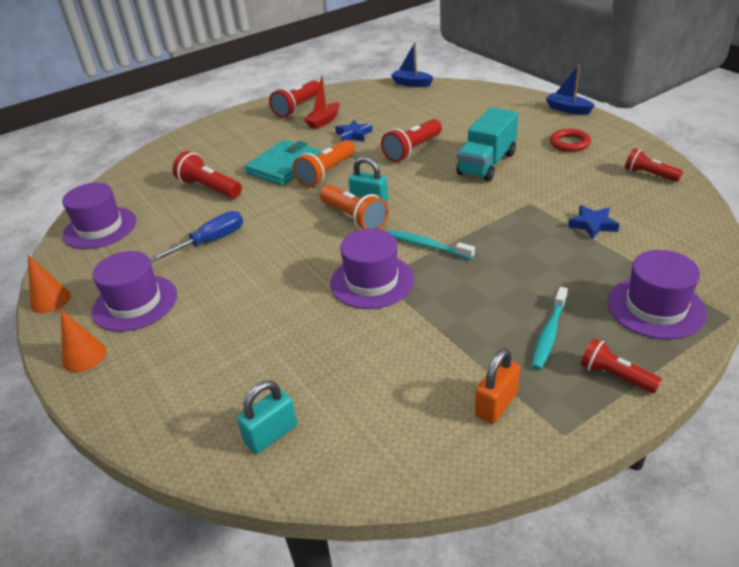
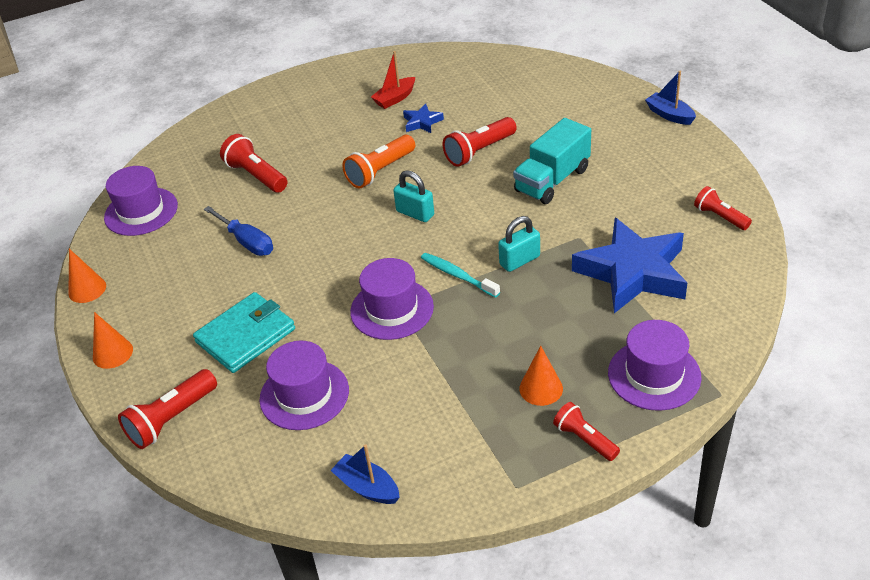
camera: 10 degrees right, 5 degrees up
purple hat [92,251,177,332] -> purple hat moved to [259,341,349,430]
blue screwdriver [150,211,243,262] -> blue screwdriver turned 75 degrees clockwise [204,206,273,256]
turquoise padlock [237,380,297,454] -> turquoise padlock moved to [498,216,540,272]
turquoise wallet [244,140,321,186] -> turquoise wallet moved to [193,292,295,373]
red flashlight [269,80,320,118] -> red flashlight moved to [118,369,217,449]
orange flashlight [320,185,389,230] -> none
blue boat [391,42,434,87] -> blue boat moved to [330,444,400,504]
orange padlock [475,348,520,424] -> none
turquoise toothbrush [532,287,568,370] -> orange cone [519,346,563,406]
red ring [550,129,591,152] -> none
blue star [568,205,619,239] -> blue star [572,218,687,313], size x2.33

